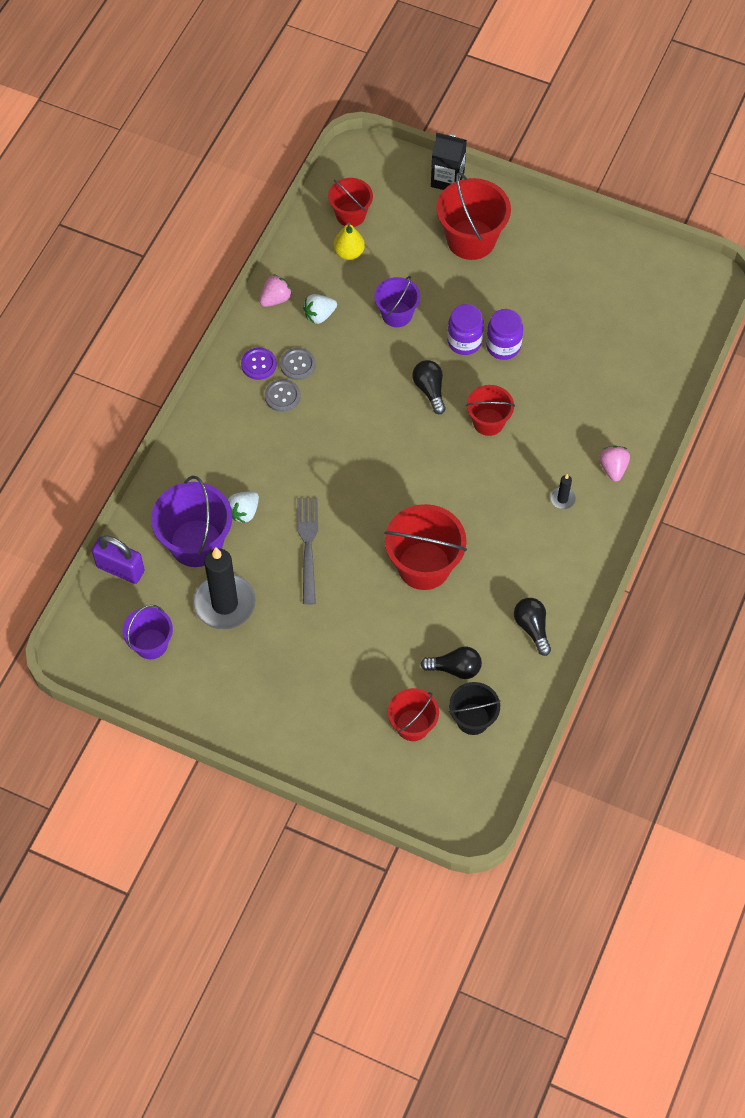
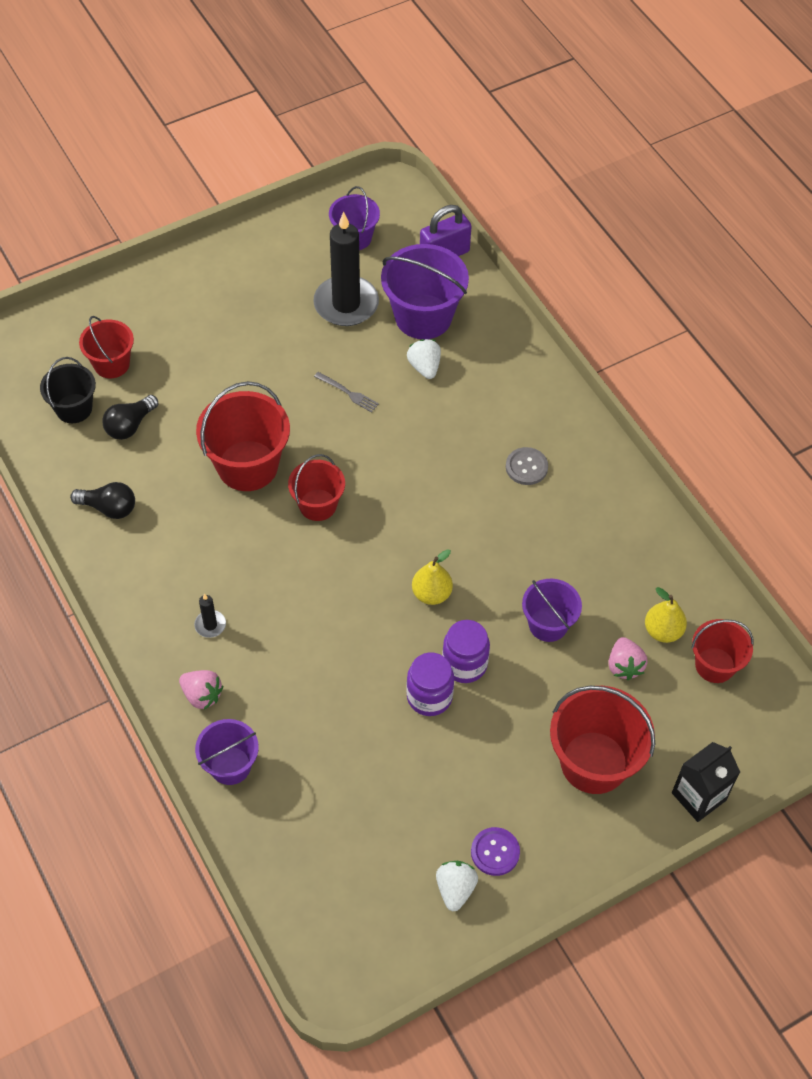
camera: 125 degrees right, 5 degrees down
purple button [241,348,277,380] -> purple button moved to [471,827,520,876]
pink strawberry [259,274,292,307] -> pink strawberry moved to [608,637,648,680]
grey button [280,348,316,380] -> none
grey fork [297,498,318,604] -> grey fork [314,372,379,413], size x0.55
white strawberry [303,294,337,324] -> white strawberry moved to [436,861,478,911]
black light bulb [412,360,446,414] -> yellow pear [412,549,453,605]
red bucket [466,385,515,436] -> red bucket moved to [288,454,345,521]
none -> purple bucket [195,719,259,785]

